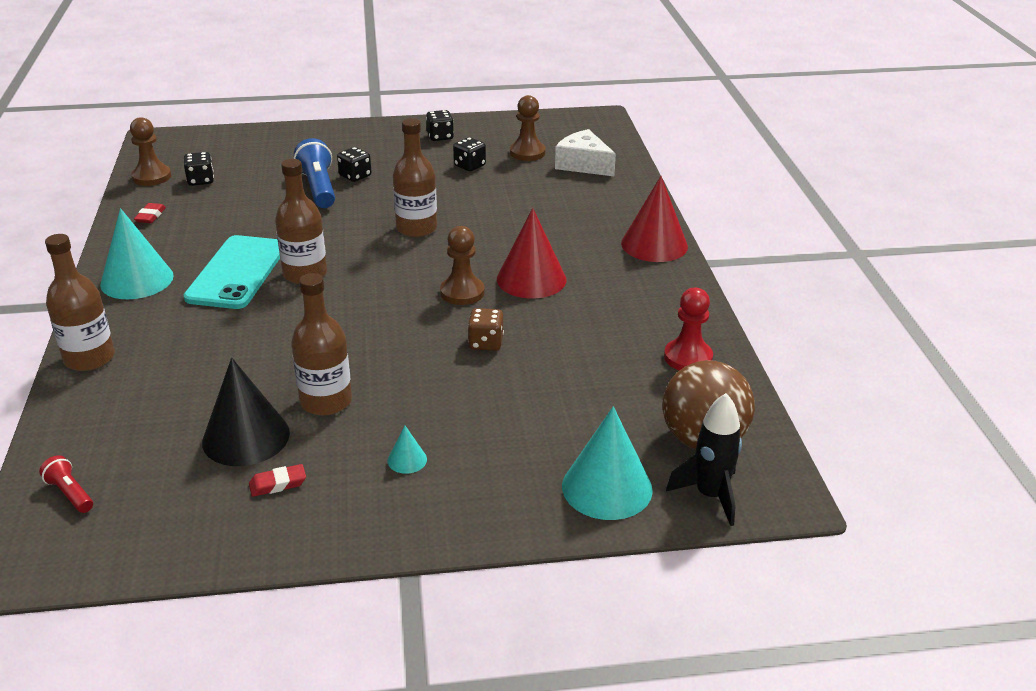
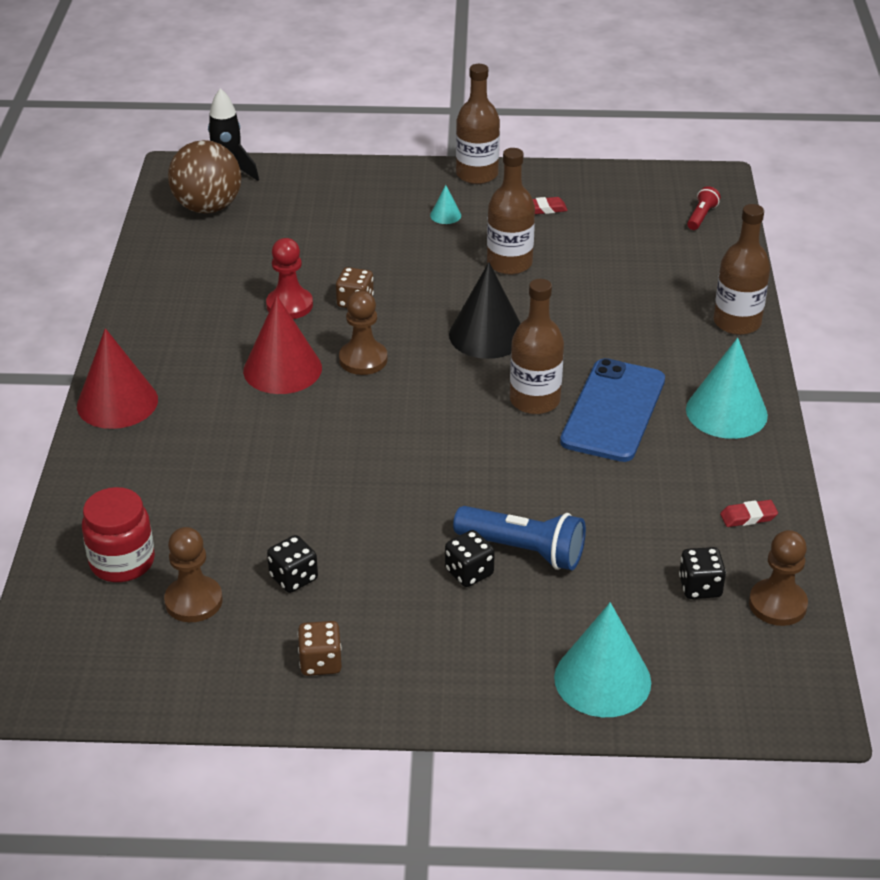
camera: 170 degrees left, 5 degrees up
red flashlight [39,455,93,513] -> red flashlight turned 120 degrees counterclockwise [687,186,720,230]
red eraser [134,203,166,223] -> red eraser turned 60 degrees clockwise [720,500,778,527]
turquoise phone [184,235,280,309] -> blue phone [560,358,665,462]
black cone [202,358,290,466] -> black cone moved to [449,262,521,359]
blue flashlight [294,138,335,208] -> blue flashlight turned 60 degrees counterclockwise [453,506,586,570]
brown bottle [393,118,437,237] -> brown bottle moved to [456,64,500,184]
black dice [426,110,454,141] -> brown dice [298,621,342,676]
white cheese [555,129,616,176] -> red jar [82,487,155,582]
turquoise cone [562,406,653,520] -> turquoise cone moved to [554,602,651,717]
red pawn [664,288,713,371] -> red pawn moved to [266,238,313,319]

